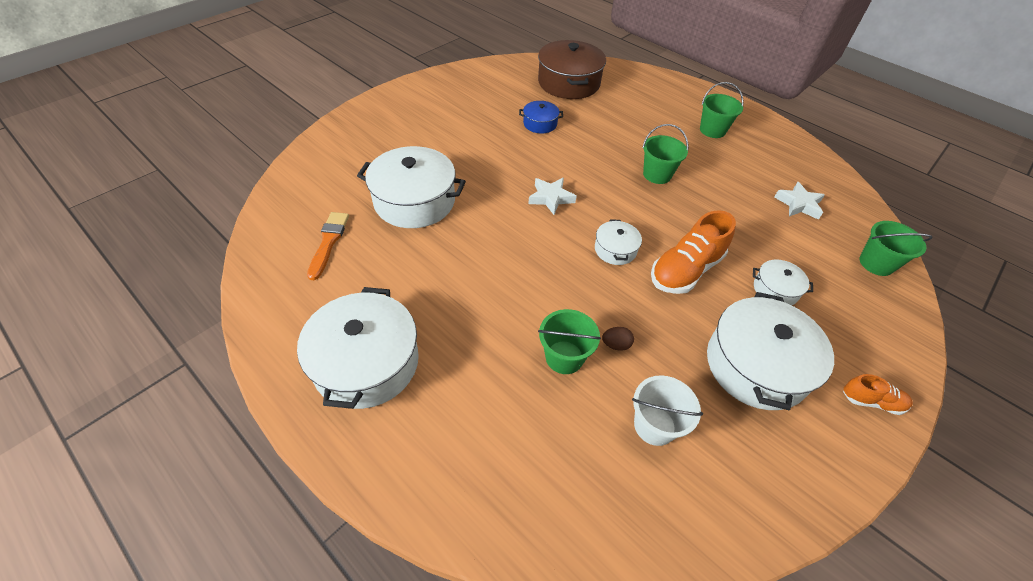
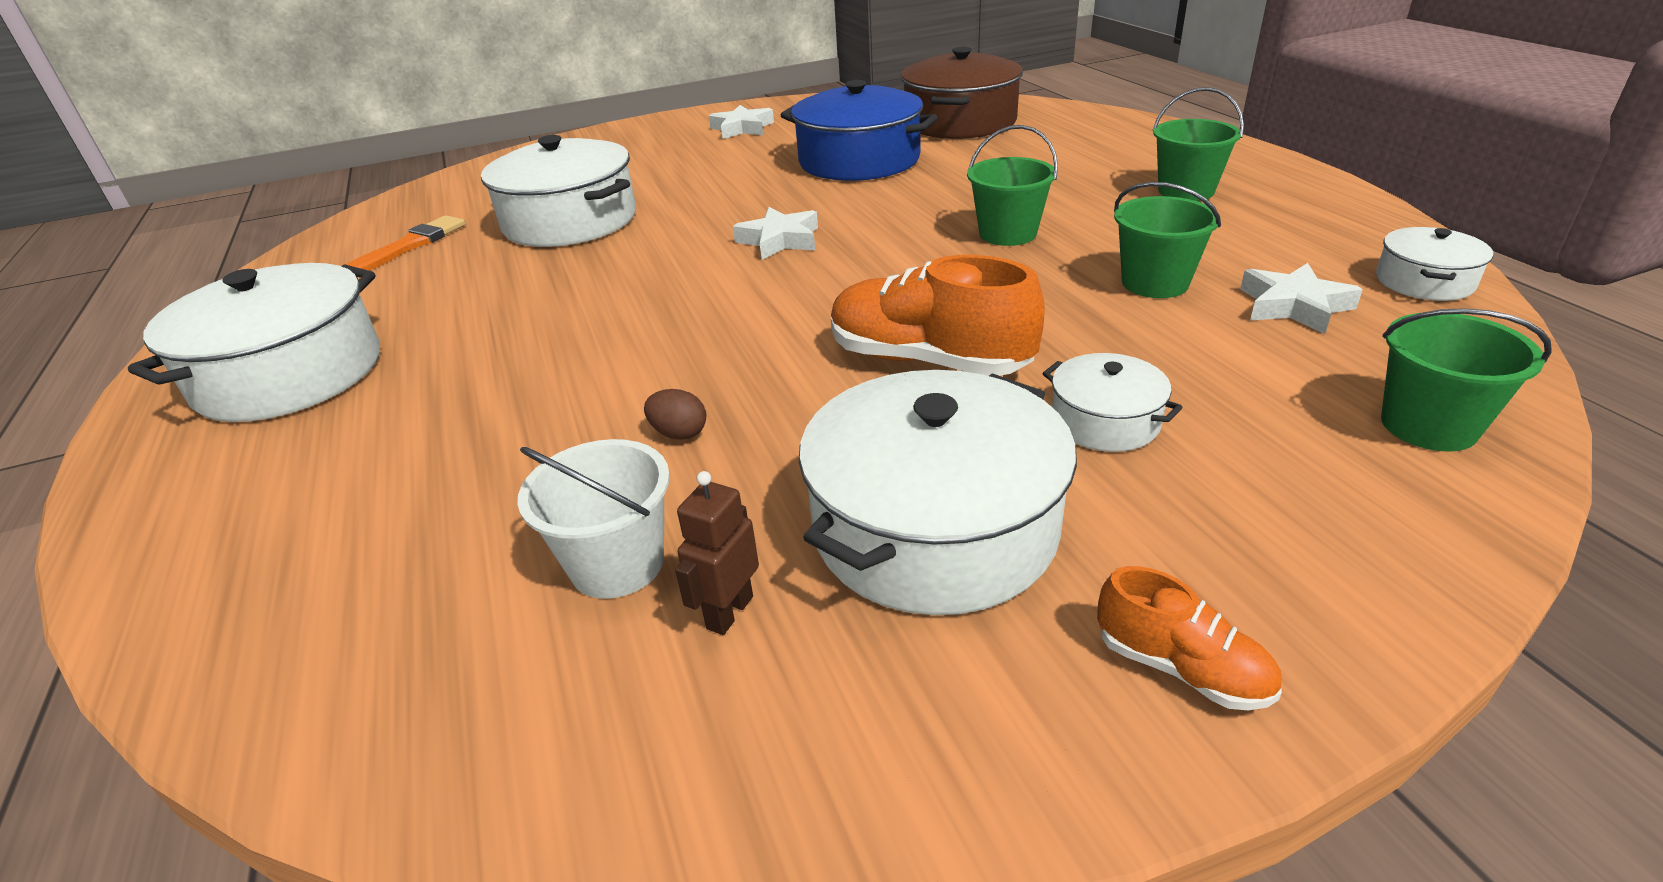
camera: 30 degrees right, 15 degrees down
blue pot [519,101,563,133] -> blue pot [781,80,938,181], size x2.01
green bucket [538,309,601,374] -> green bucket moved to [1114,182,1221,298]
white pot [595,220,642,265] -> white pot moved to [1376,227,1493,301]
orange shoe [651,210,736,294] -> orange shoe turned 45 degrees clockwise [831,255,1045,376]
none -> brown robot [675,471,759,635]
none -> white star [709,105,774,139]

